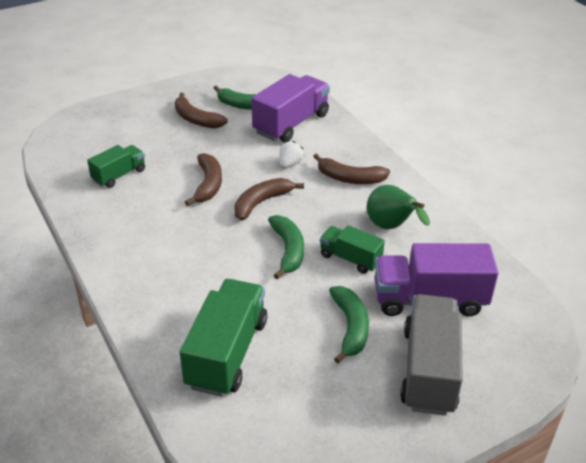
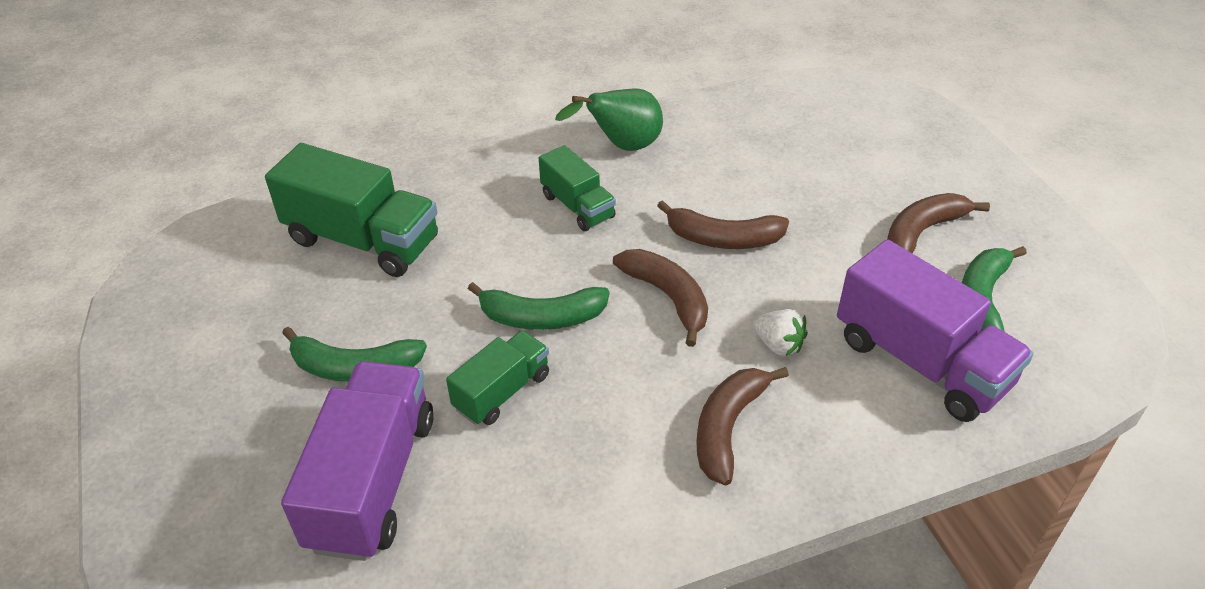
camera: 100 degrees right, 5 degrees up
green truck [87,145,145,188] -> green truck moved to [539,145,616,231]
green pear [367,185,430,229] -> green pear moved to [555,88,663,151]
grey truck [400,294,463,416] -> none

